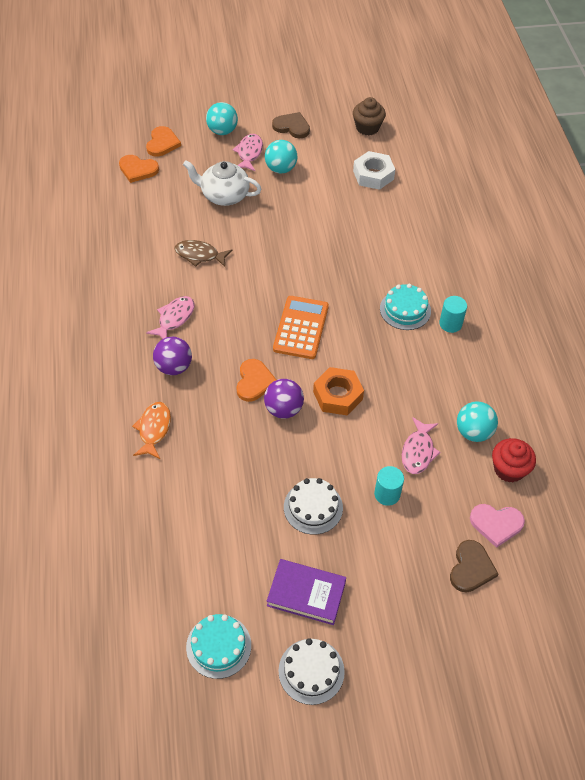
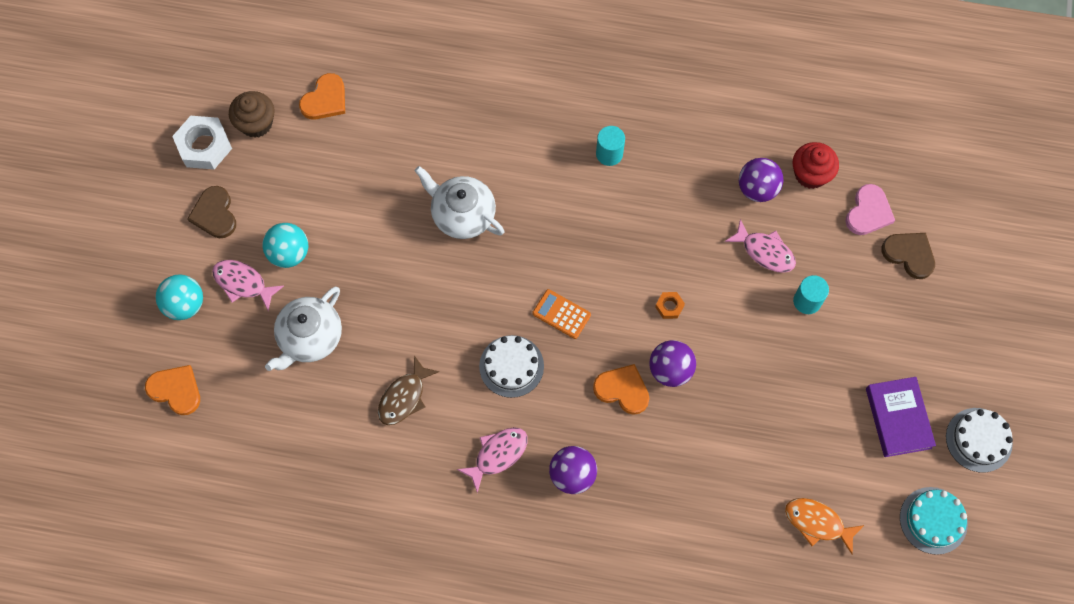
camera: 70 degrees left, 15 degrees up
orange heart [119,155,159,183] -> orange heart moved to [299,73,345,120]
orange fish [132,402,171,459] -> orange fish moved to [785,498,864,554]
pink fish [146,296,195,339] -> pink fish turned 90 degrees clockwise [457,427,528,493]
purple book [267,559,346,625] -> purple book turned 45 degrees counterclockwise [866,377,936,457]
brown heart [272,112,310,138] -> brown heart turned 60 degrees counterclockwise [187,186,236,238]
orange calculator [273,296,329,359] -> orange calculator [532,289,591,339], size x0.59
white cake [284,478,343,535] -> white cake moved to [479,335,544,398]
orange nut [313,367,364,416] -> orange nut [655,292,685,319], size x0.49
white nut [353,151,395,190] -> white nut moved to [172,116,232,169]
turquoise cake [380,284,431,330] -> none
turquoise ball [457,402,498,442] -> purple ball [739,158,784,202]
none -> white teapot [415,166,505,239]

